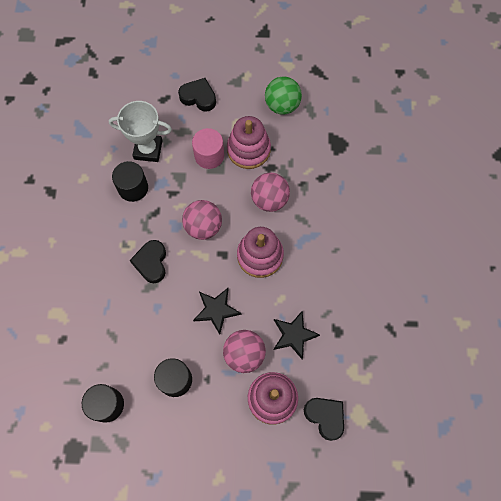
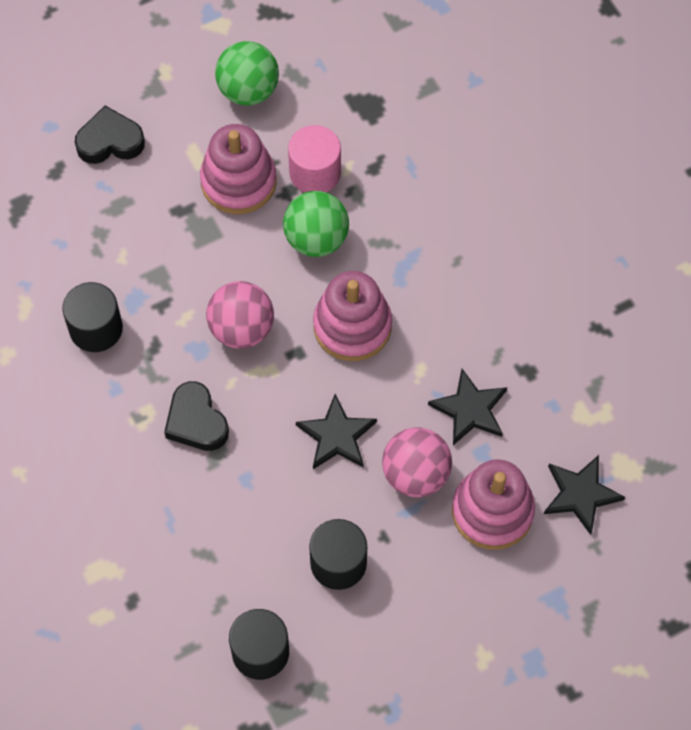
camera: 30 degrees left, 5 degrees down
white trophy [109,101,172,162] -> none
pink cylinder [192,128,224,169] -> pink cylinder moved to [288,125,341,193]
pink ball [251,173,290,212] -> green ball [283,191,349,257]
black heart [304,398,344,441] -> black star [544,455,625,535]

